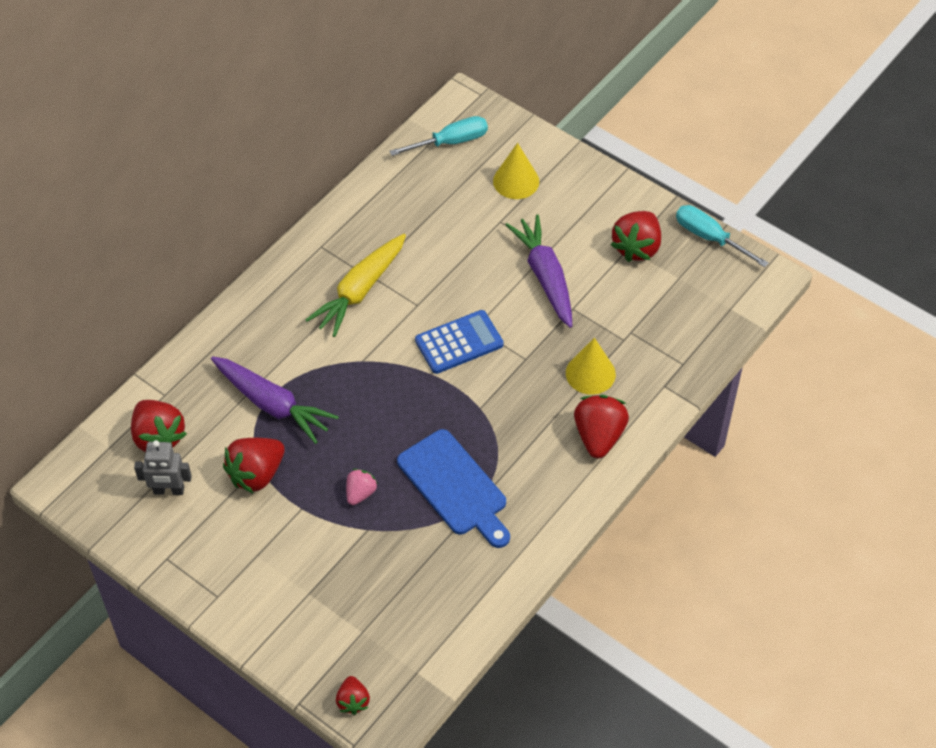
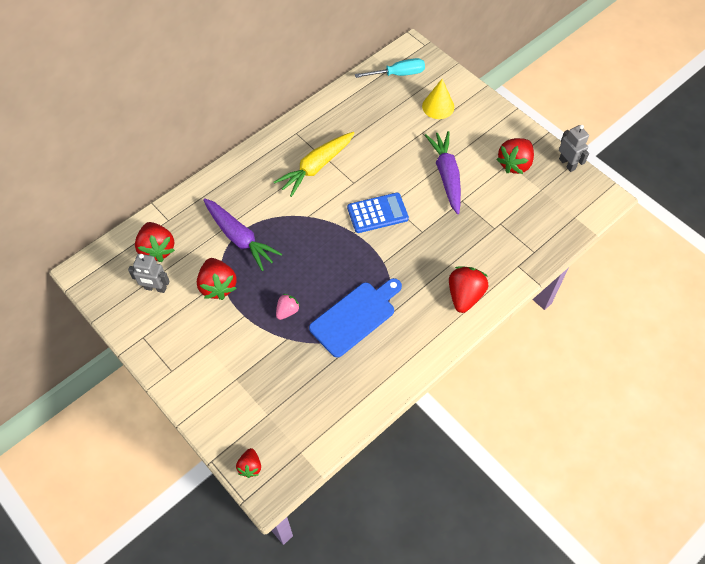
camera: 10 degrees right, 5 degrees up
red strawberry [223,438,285,494] -> red strawberry turned 75 degrees counterclockwise [197,258,237,300]
blue cutting board [397,429,510,548] -> blue cutting board turned 105 degrees counterclockwise [309,278,402,358]
yellow cone [566,338,616,395] -> none
turquoise screwdriver [676,205,769,267] -> grey robot [559,125,589,172]

